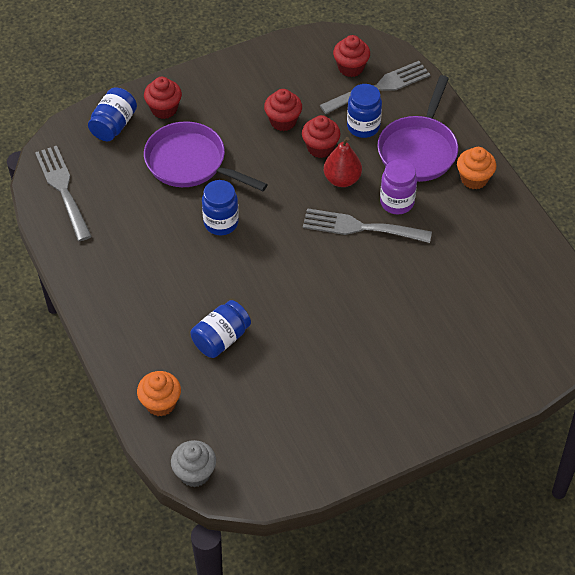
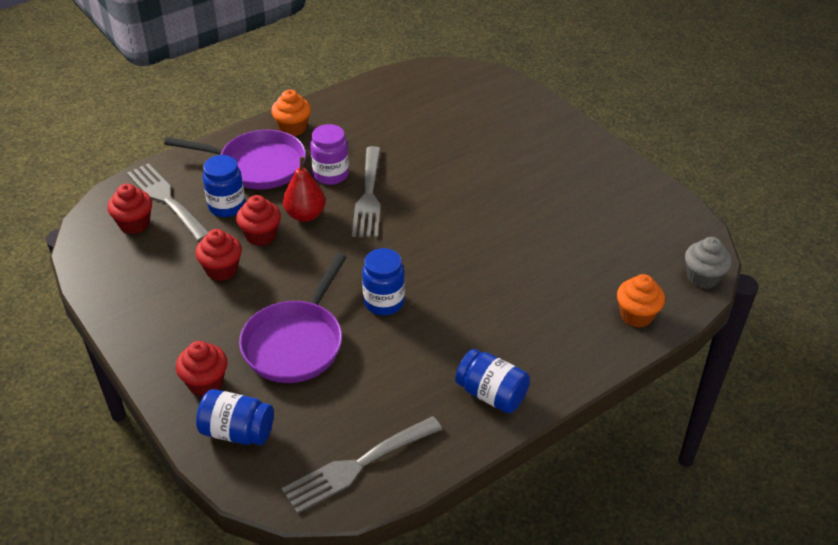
camera: 100 degrees left, 10 degrees down
blue jar [191,300,251,358] -> blue jar moved to [455,349,530,413]

